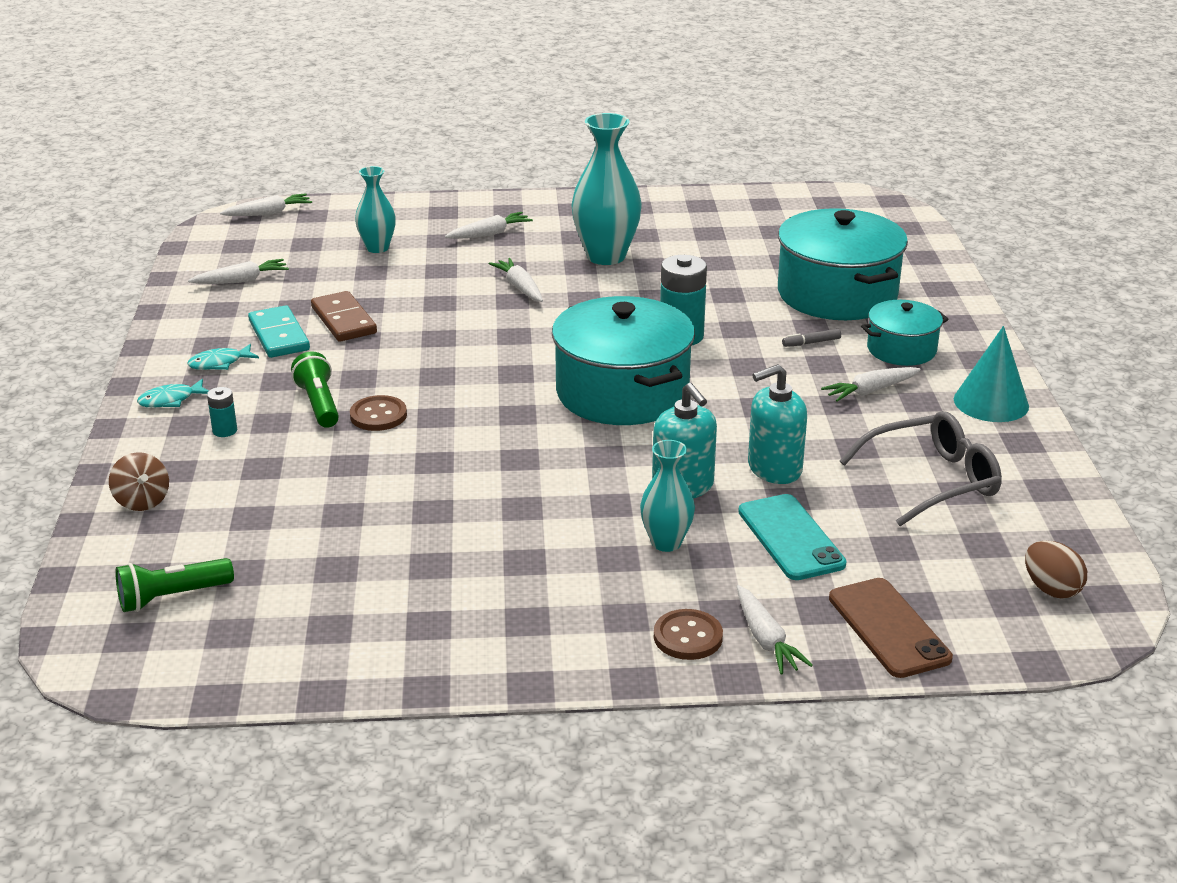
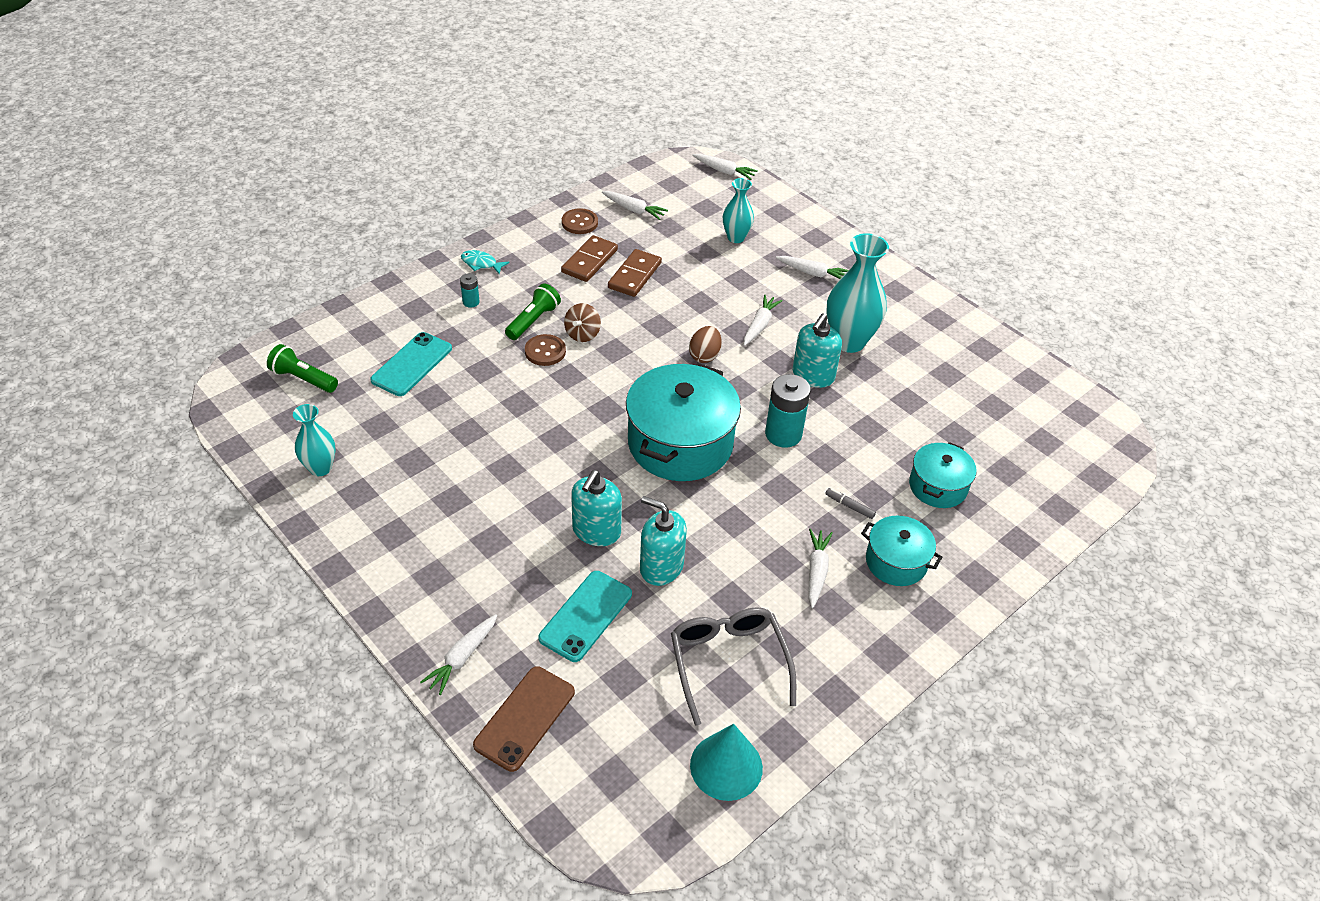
camera: 50 degrees right, 15 degrees up
brown spinning top [109,452,169,511] -> brown spinning top moved to [564,303,601,342]
turquoise fish [188,344,259,370] -> none
turquoise domino [248,305,310,358] -> brown domino [561,235,618,282]
turquoise vase [640,440,695,552] -> turquoise vase moved to [293,404,336,476]
brown button [654,609,723,660] -> brown button moved to [562,208,598,234]
turquoise pot [778,208,908,320] -> turquoise pot [909,442,976,508], size x0.54
white carrot [821,367,921,402] -> white carrot turned 75 degrees clockwise [808,529,833,608]
grey glasses [840,411,1002,526] -> grey glasses turned 135 degrees counterclockwise [671,607,796,726]
turquoise cone [954,326,1029,422] -> turquoise cone moved to [690,724,763,801]
brown egg [1025,541,1087,599] -> brown egg moved to [689,326,722,363]
none -> turquoise phone [370,332,452,396]
none -> turquoise soap dispenser [793,313,842,388]

